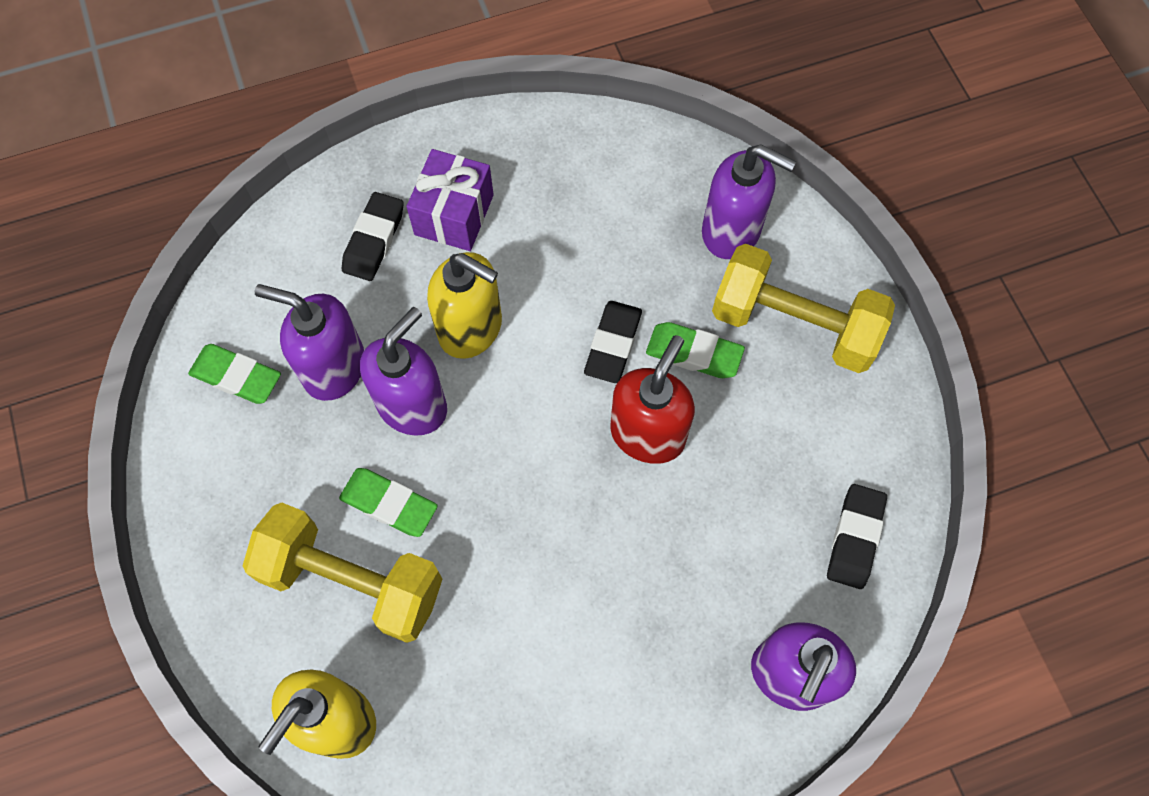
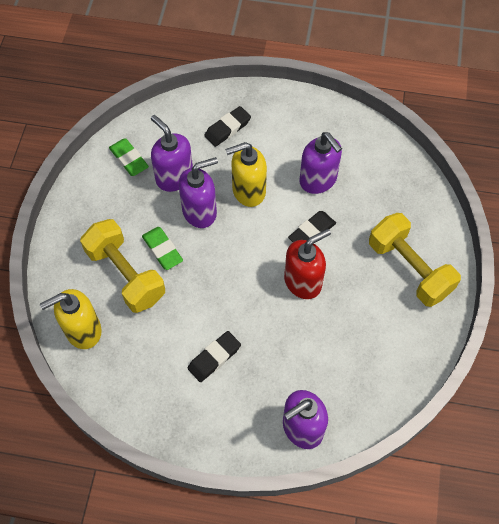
camera: 30 degrees right, 5 degrees down
purple gift [407,149,494,251] -> none
yellow soap dispenser [427,252,502,359] -> yellow soap dispenser turned 105 degrees clockwise [225,142,267,207]
green eraser [646,322,745,378] -> none
purple soap dispenser [702,144,796,259] -> purple soap dispenser moved to [300,132,342,194]
black eraser [827,484,887,589] -> black eraser moved to [188,331,241,382]

